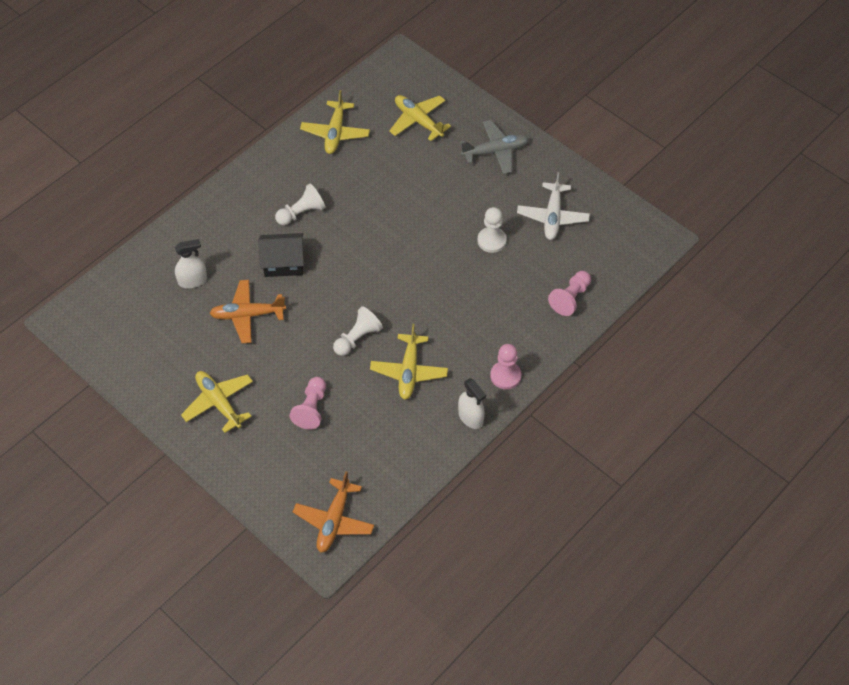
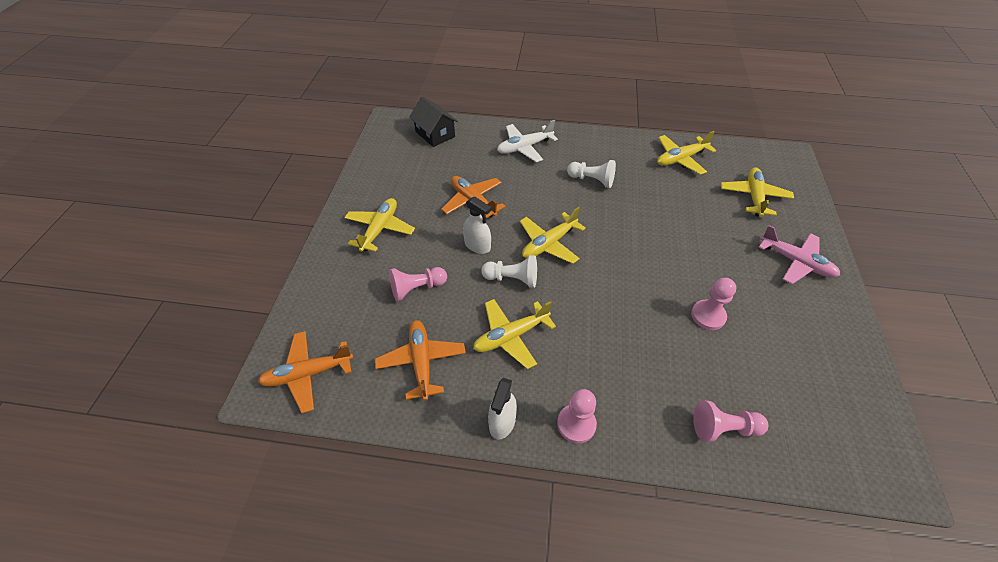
camera: 55 degrees right, 5 degrees down
white spray bottle [175,239,207,288] -> white spray bottle moved to [463,196,491,254]
black house [258,233,304,277] -> black house moved to [409,97,458,147]
grey plane [460,120,529,174] -> pink plane [758,225,840,284]
white pawn [477,207,507,253] -> pink pawn [691,278,736,330]
white plane [517,172,590,240] -> white plane moved to [497,120,558,162]
none -> orange plane [375,320,466,401]
none -> yellow plane [520,207,586,264]

